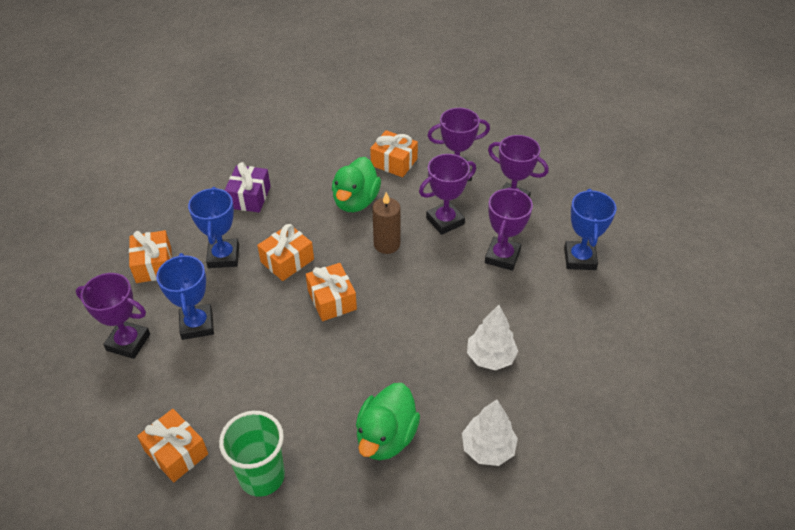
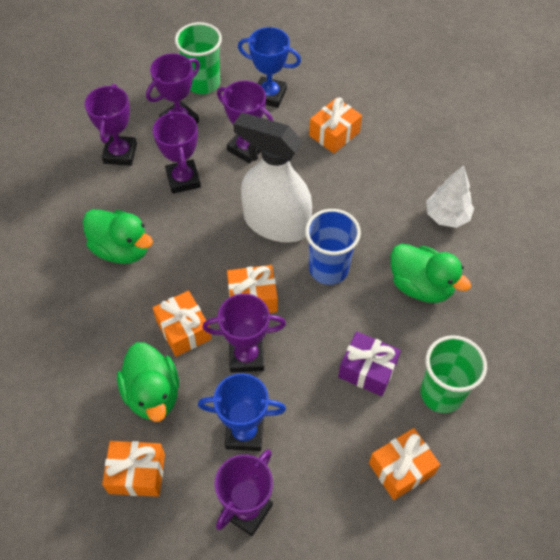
camera: 75 degrees left, 10 degrees up
blue trophy [188,187,239,268] -> green duck [117,342,179,422]
purple gift [224,162,271,213] -> purple gift moved to [338,331,401,396]
orange gift [370,130,418,177] -> orange gift moved to [309,97,362,153]
brown candle [372,192,401,254] -> none
white tree [467,305,518,370] -> none
none -> green cup [175,22,222,94]
none -> purple trophy [203,294,286,373]
none -> white spray bottle [233,112,312,243]
none -> blue cup [305,209,361,285]

